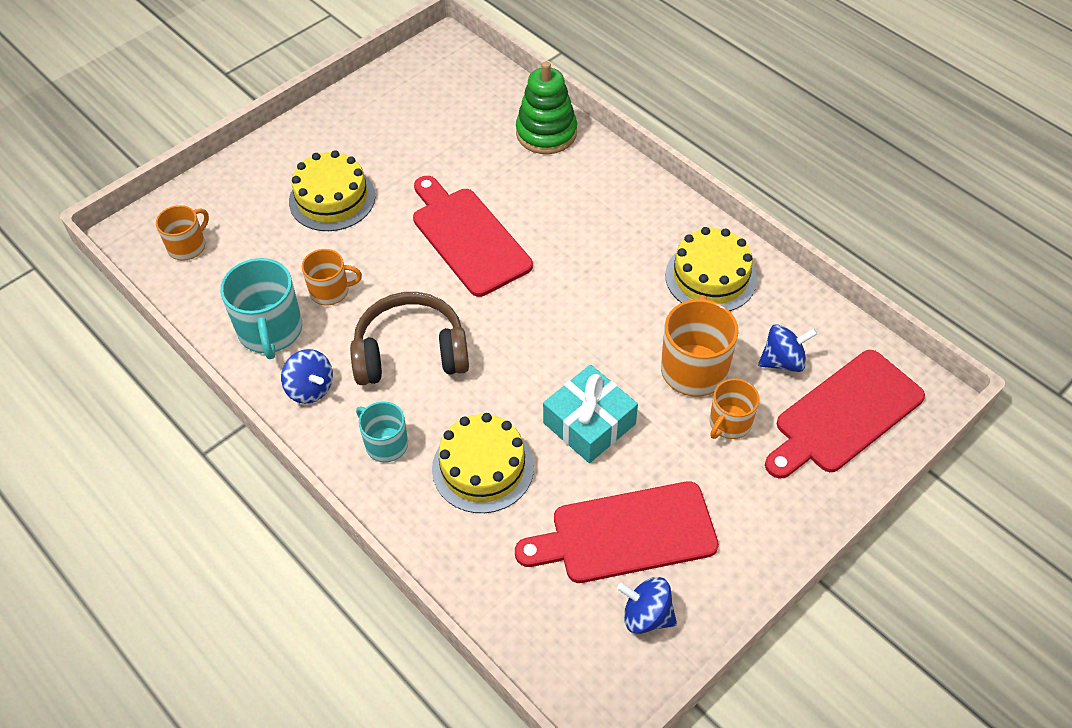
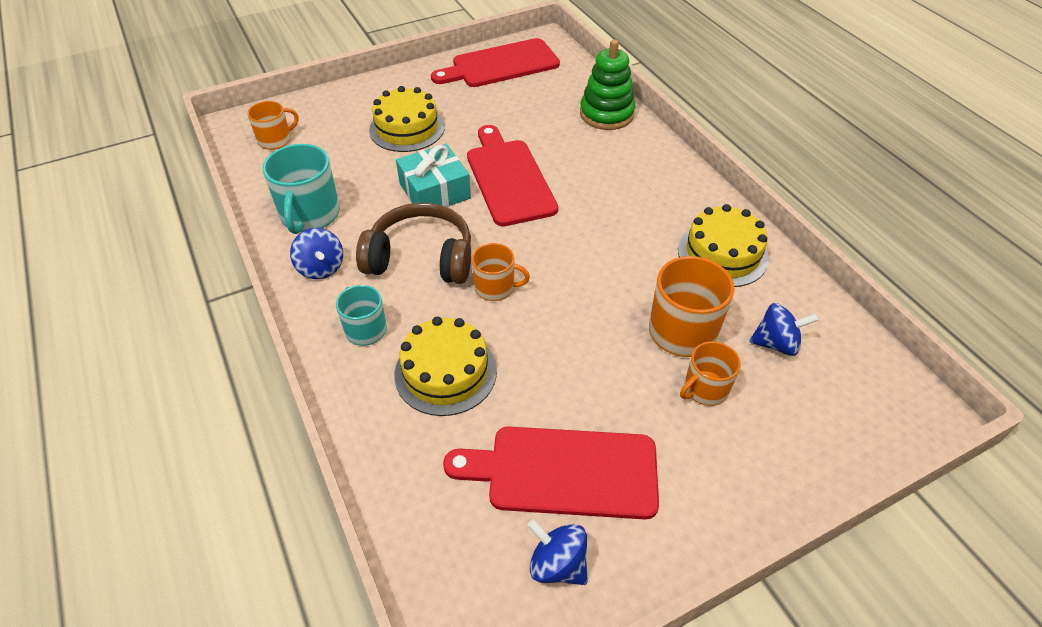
camera: 15 degrees right, 5 degrees down
orange mug [302,249,362,305] -> orange mug moved to [471,243,530,301]
turquoise gift [543,365,638,463] -> turquoise gift moved to [396,144,471,207]
red cutting board [765,350,925,479] -> red cutting board moved to [431,38,560,87]

